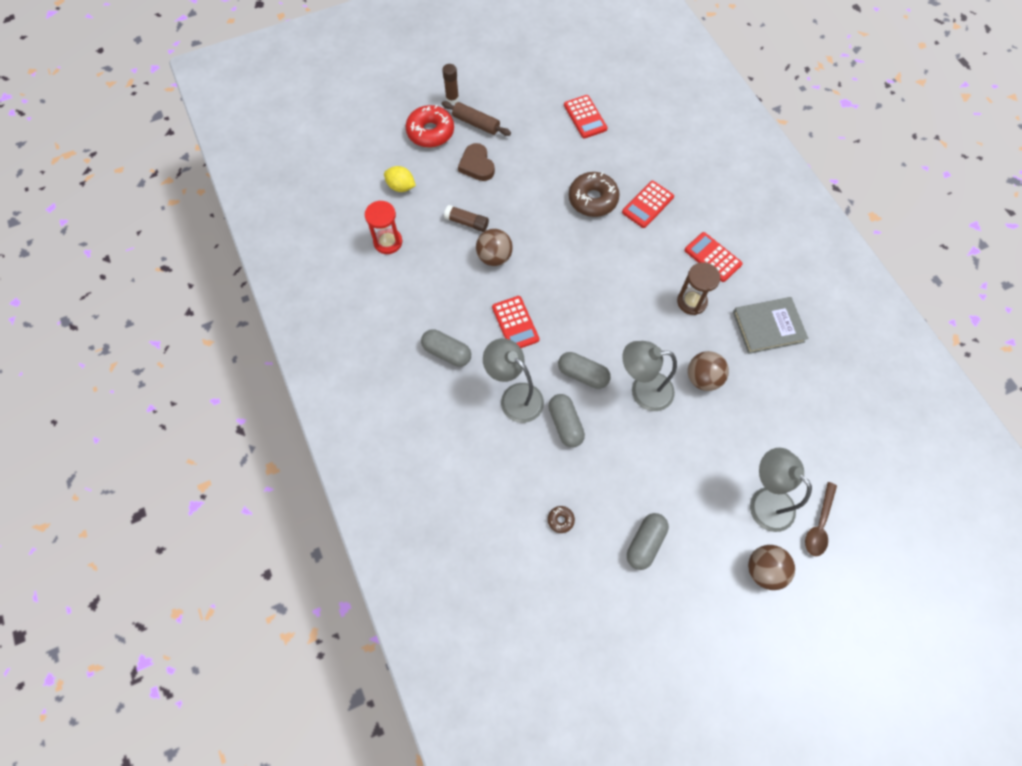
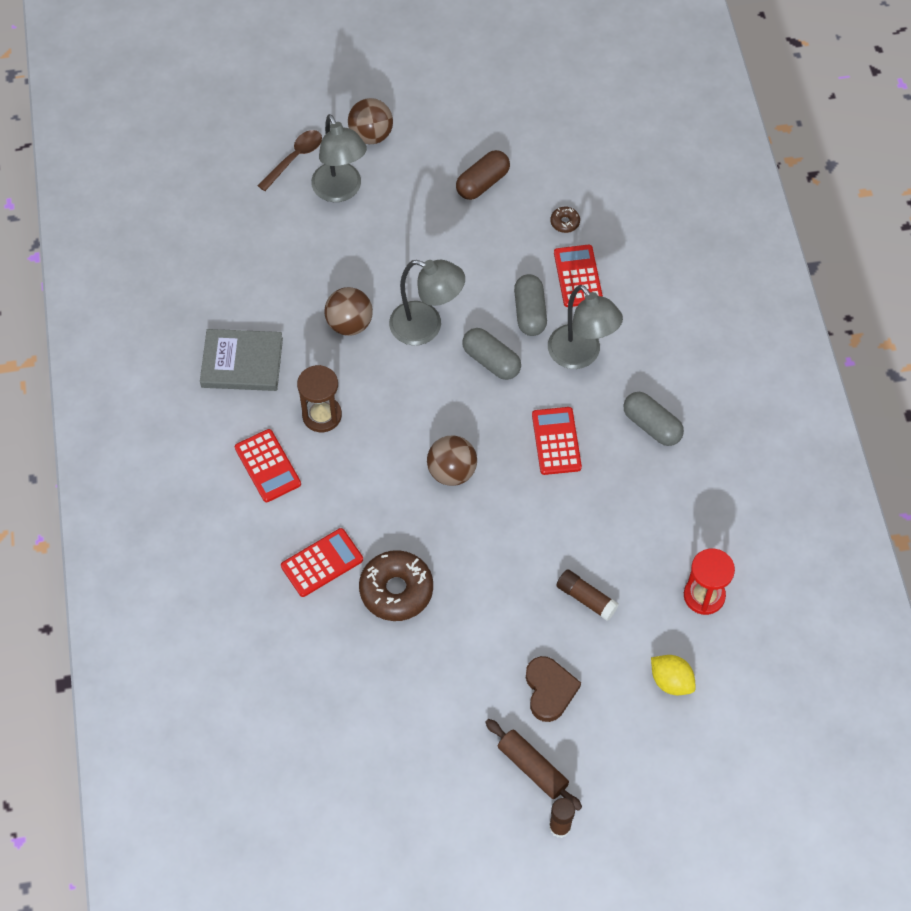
camera: 165 degrees left, 5 degrees down
red donut [406,105,454,148] -> none
brown ball [476,229,513,266] -> brown ball moved to [427,435,477,486]
red calculator [564,95,608,139] -> red calculator moved to [554,245,603,307]
grey capsule [627,513,669,570] -> brown capsule [456,150,510,200]

